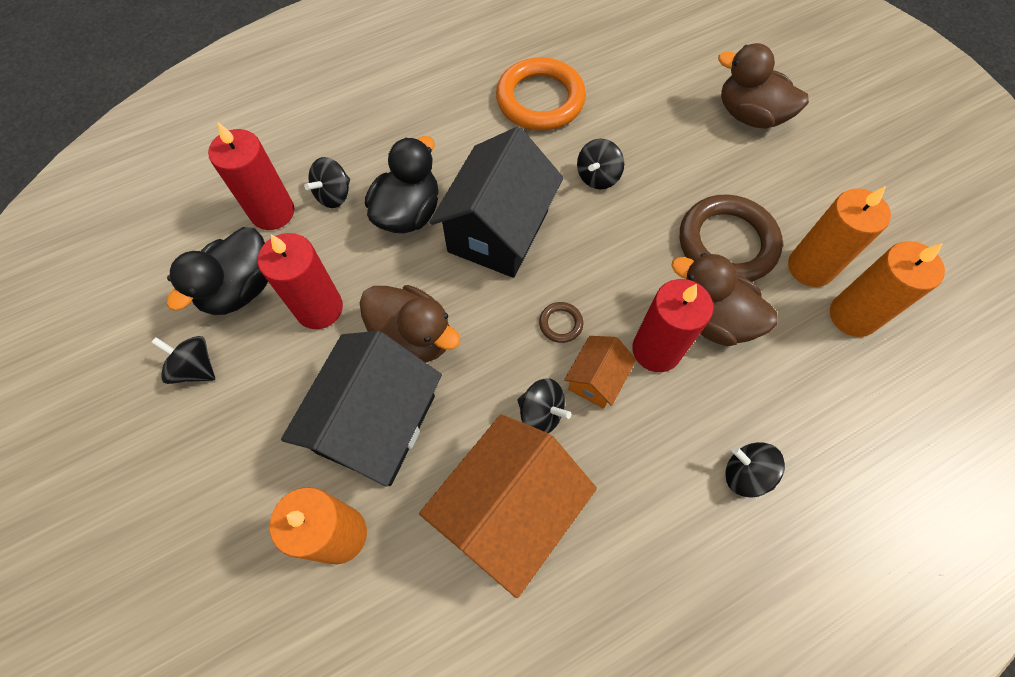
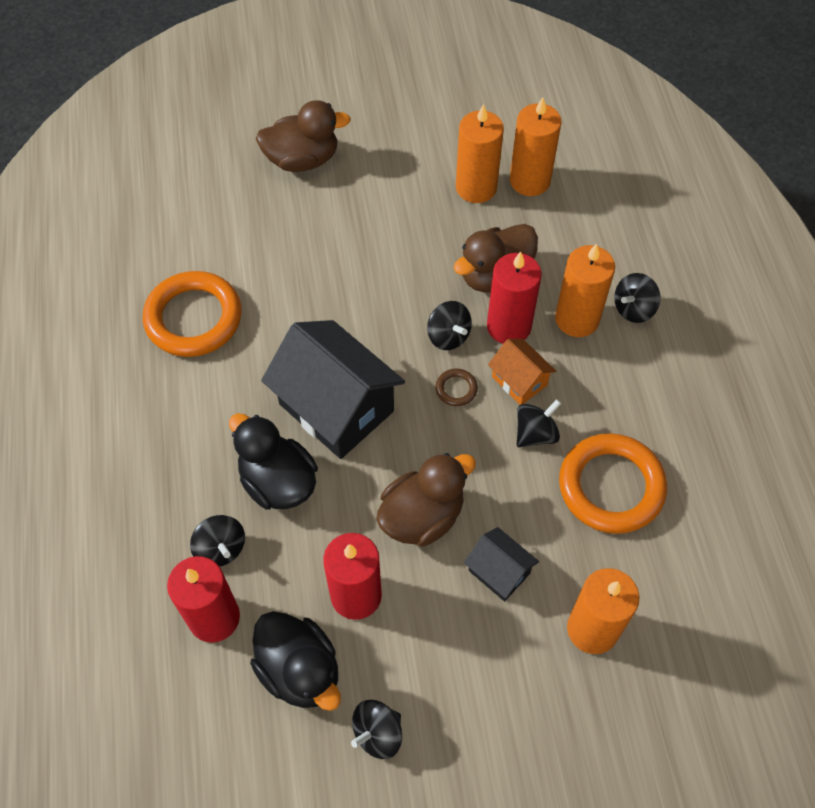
camera: 70 degrees left, 5 degrees down
black house [281,331,442,487] -> black house [464,527,539,602], size x0.49
orange house [419,414,597,598] -> orange ring [559,433,667,534]
black spinning top [577,139,624,189] -> black spinning top moved to [427,301,472,350]
brown ring [680,194,783,282] -> none
brown duck [718,43,809,129] -> brown duck turned 150 degrees counterclockwise [256,100,351,172]
none -> orange candle [555,244,615,337]

